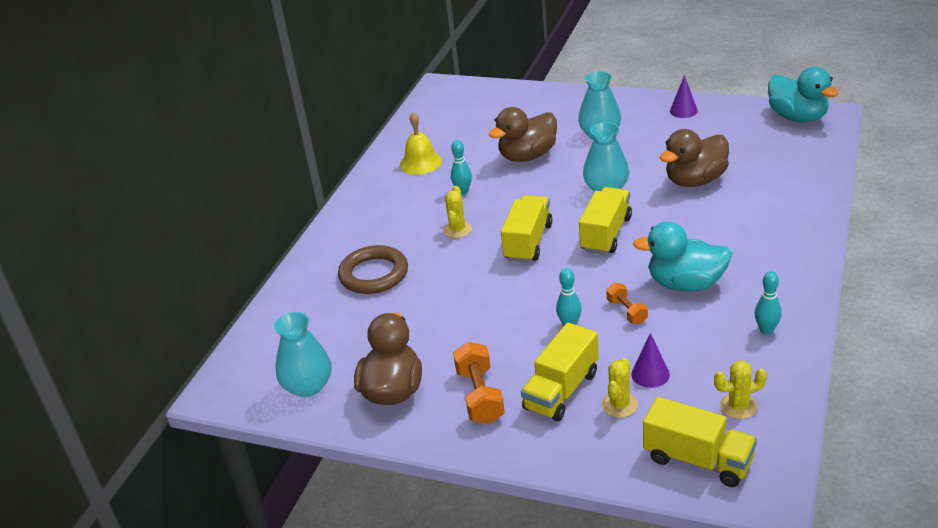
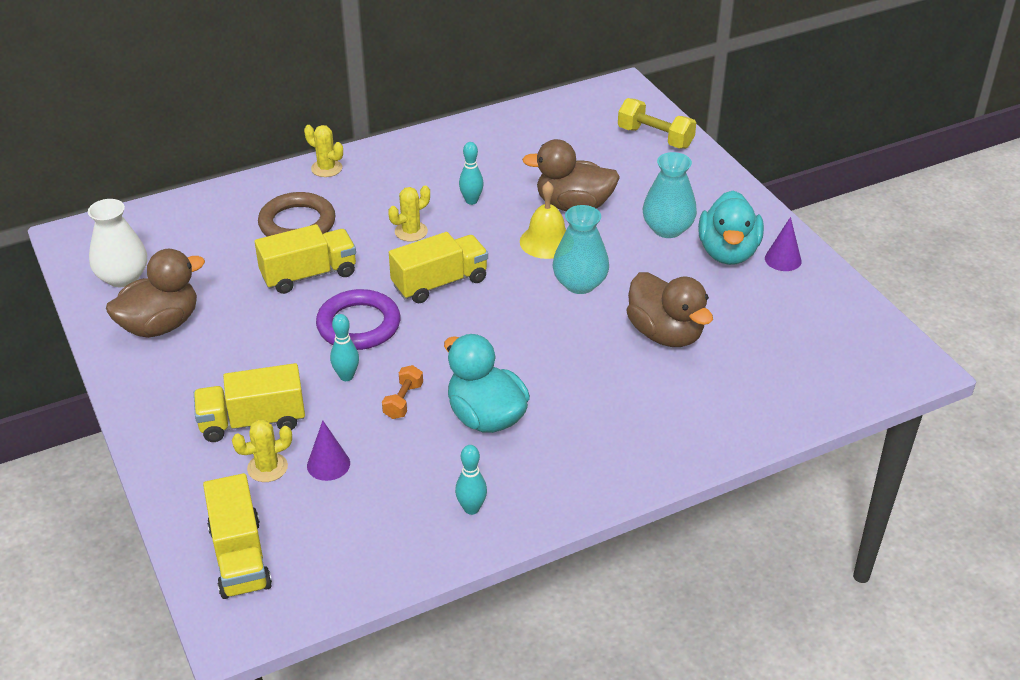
camera: 40 degrees right, 5 degrees up
turquoise vase [274,312,332,397] -> white vase [88,199,147,287]
yellow bell [400,112,442,175] -> yellow bell moved to [520,181,566,259]
orange dumbbell [453,342,505,424] -> none
yellow truck [579,187,632,255] -> yellow truck moved to [255,224,356,294]
brown duck [660,129,729,187] -> brown duck turned 135 degrees counterclockwise [626,272,713,347]
yellow cactus [714,361,767,419] -> yellow cactus moved to [304,125,343,177]
turquoise duck [768,67,839,123] -> turquoise duck moved to [698,190,764,265]
none -> purple ring [316,289,401,350]
none -> yellow dumbbell [618,98,696,149]

